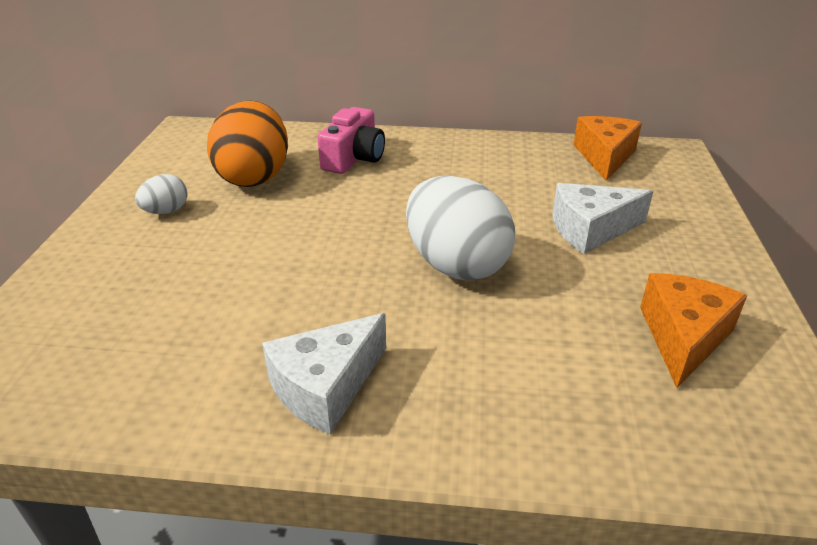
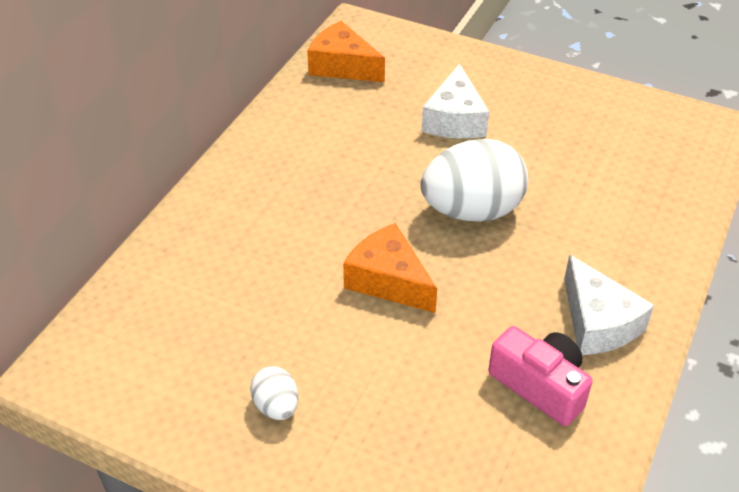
camera: 70 degrees left, 10 degrees up
orange egg [207,100,288,187] -> none
pink camera [317,107,385,174] -> pink camera moved to [488,326,593,426]
orange cheese [640,273,747,388] -> orange cheese moved to [343,223,437,313]

